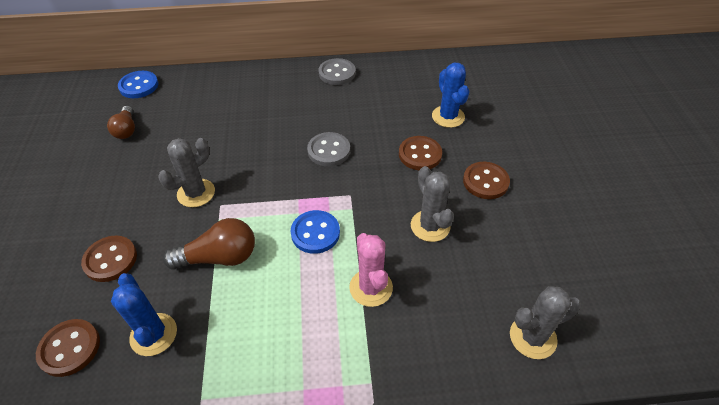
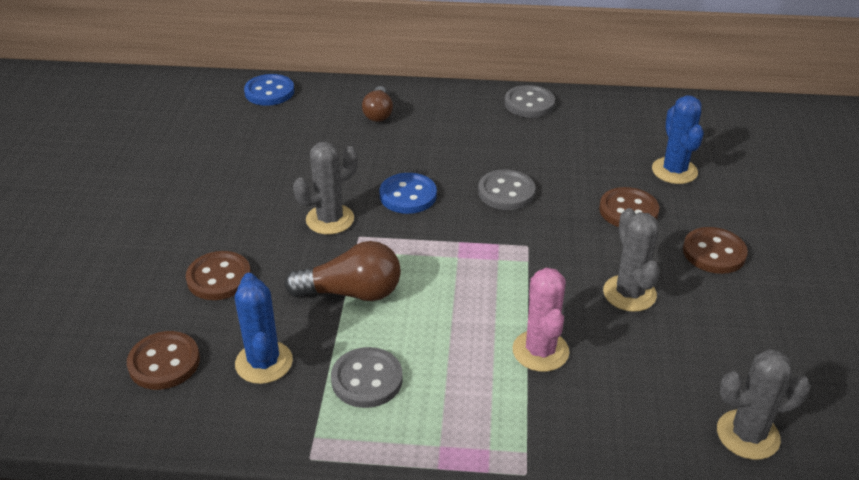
camera: 10 degrees right, 10 degrees down
brown light bulb [107,106,135,139] -> brown light bulb moved to [362,86,393,122]
blue button [290,210,340,254] -> blue button moved to [380,173,437,214]
none -> grey button [331,347,403,408]

